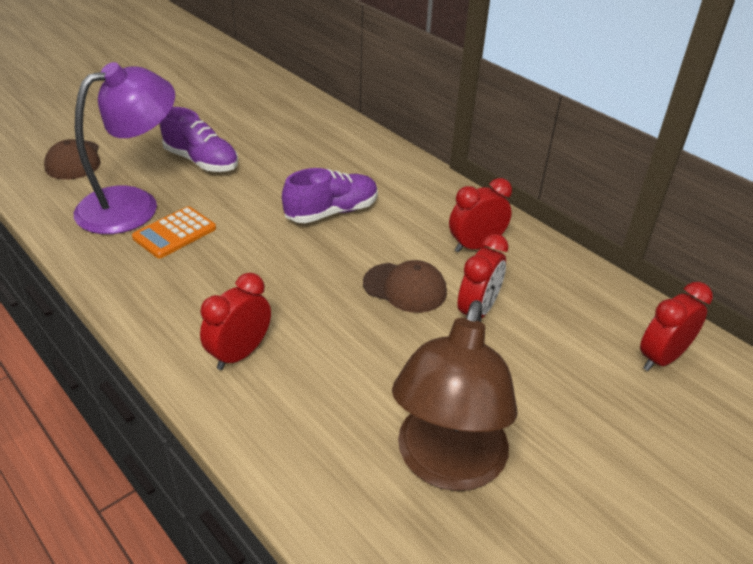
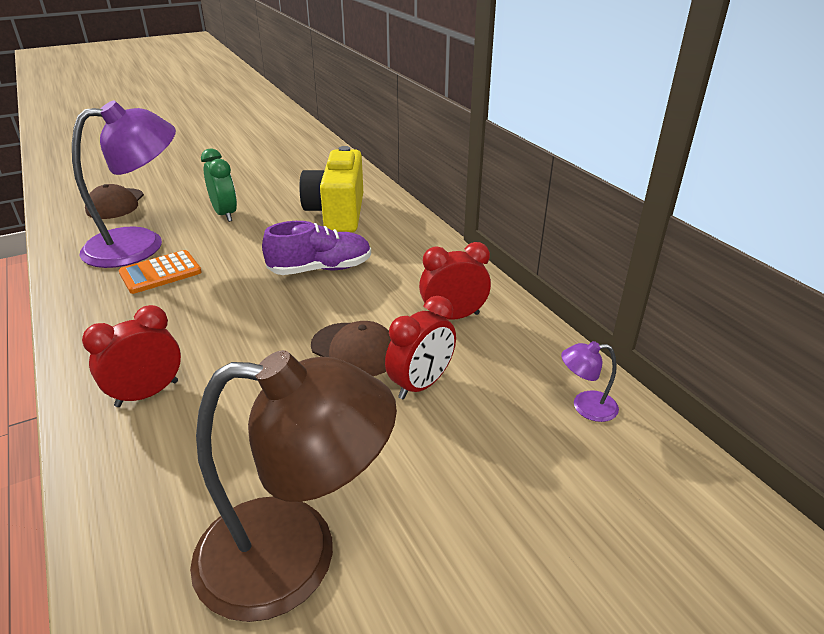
camera: 15 degrees right, 5 degrees down
purple shoe [160,107,238,172] -> green clock [201,148,237,222]
brown lamp [392,300,518,491] -> brown lamp turned 120 degrees counterclockwise [190,350,397,622]
red clock [640,282,713,371] -> none
none -> yellow camera [299,146,363,233]
none -> purple lamp [561,341,619,422]

